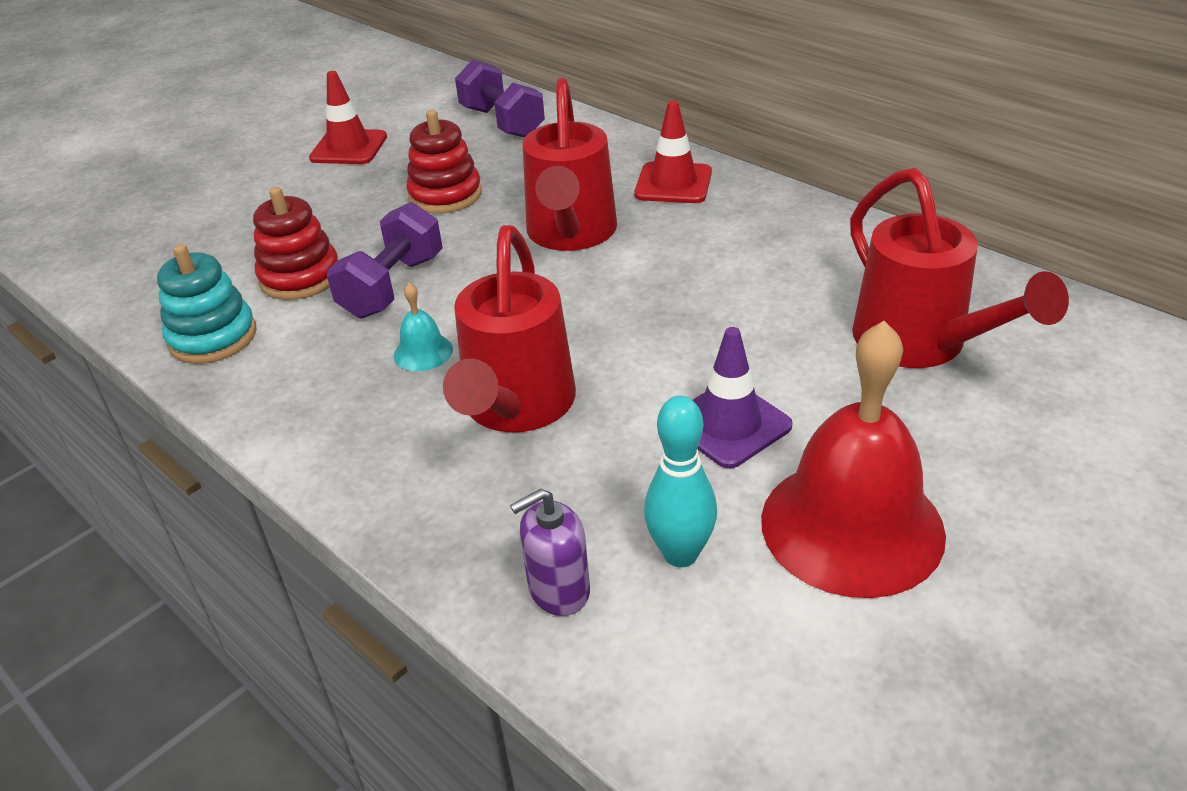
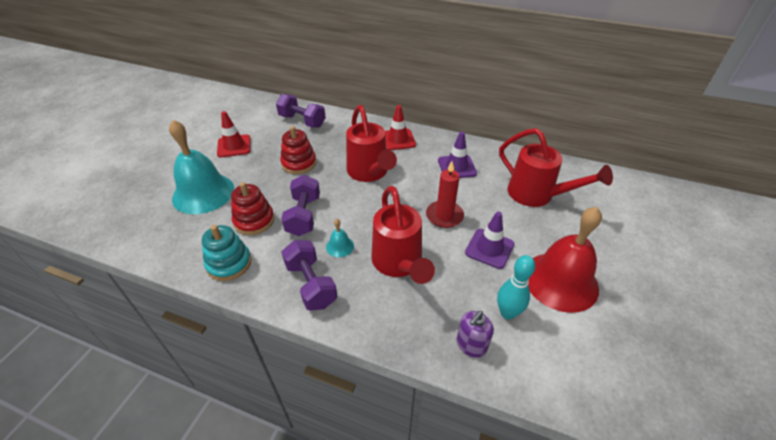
camera: 25 degrees left, 5 degrees up
none -> turquoise bell [169,120,234,214]
none -> purple dumbbell [281,240,337,311]
none -> red candle [426,161,464,228]
none -> purple traffic cone [438,131,477,178]

